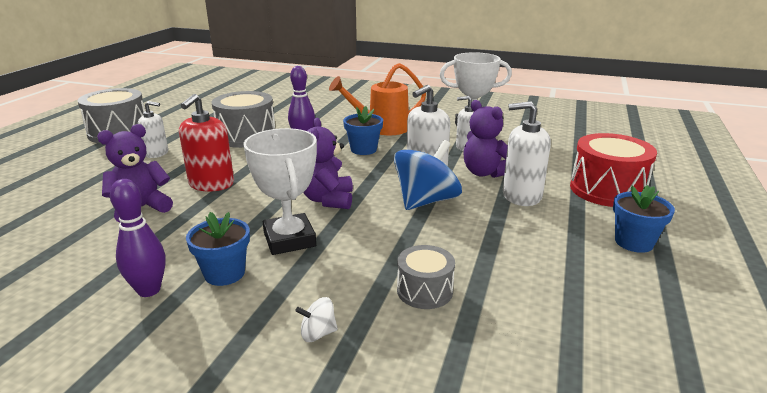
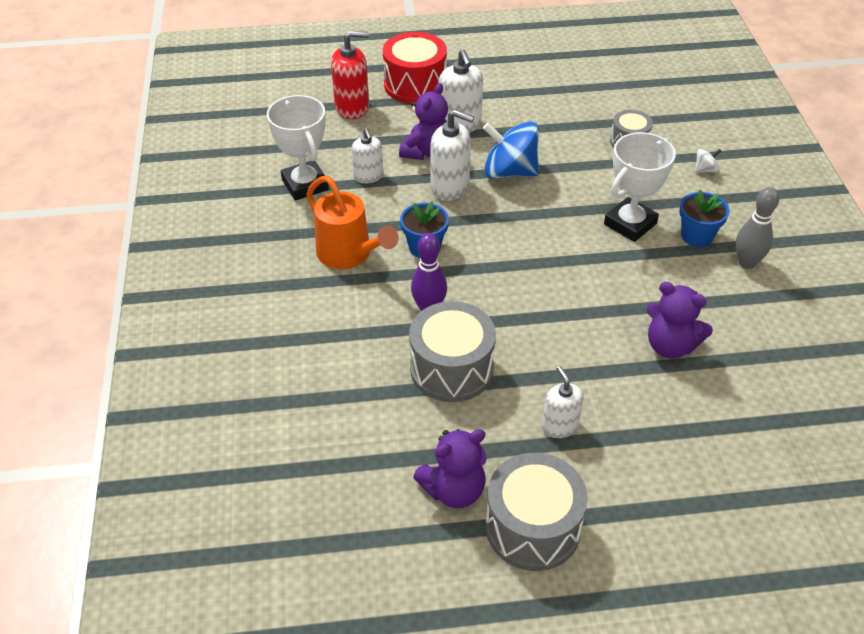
camera: 115 degrees left, 20 degrees up
purple bowling pin [110,179,166,297] -> grey bowling pin [736,187,779,269]
red soap dispenser [179,94,234,191] -> red soap dispenser moved to [331,31,369,119]
white spinning top [295,297,338,342] -> white spinning top turned 75 degrees counterclockwise [695,149,721,173]
purple teddy bear [303,118,353,209] -> purple teddy bear moved to [413,429,487,508]
blue flower pot [613,185,675,253] -> none

